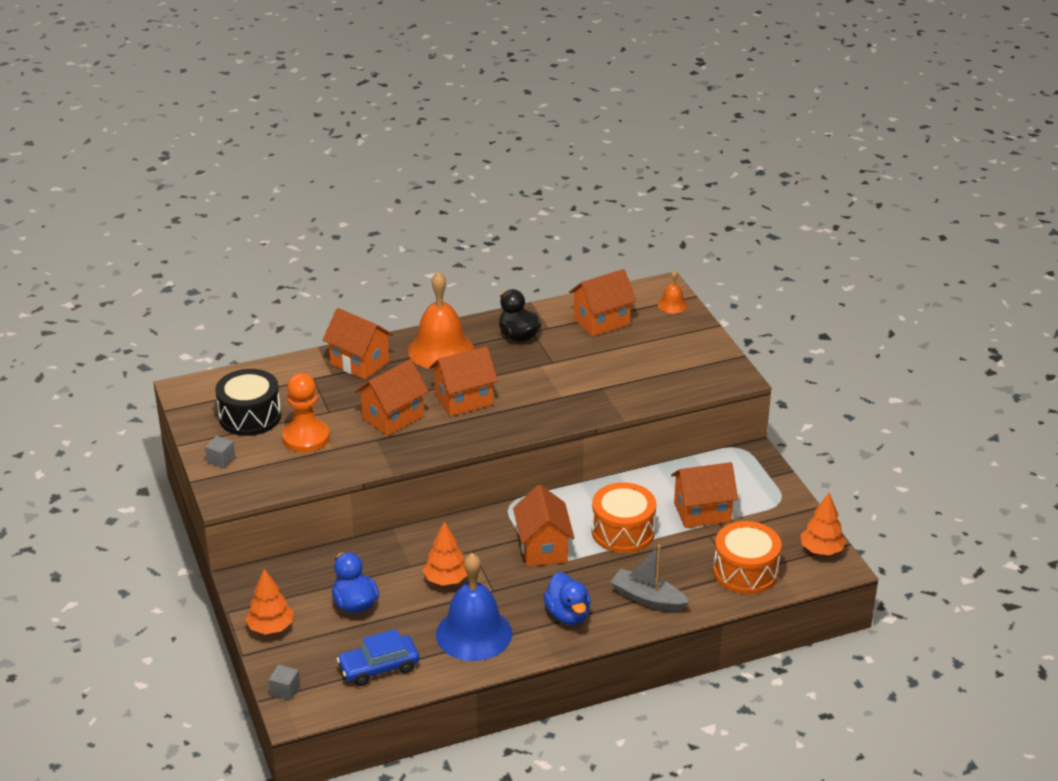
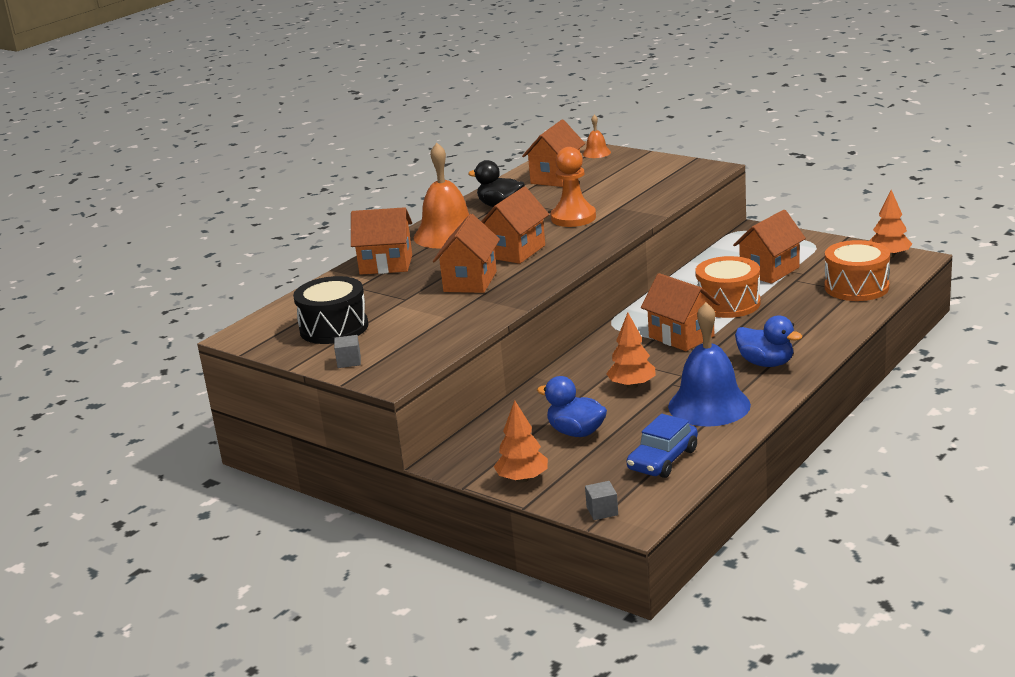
camera: 30 degrees left, 10 degrees down
orange pawn [282,373,330,453] -> orange pawn moved to [551,147,596,227]
grey boat [610,544,689,612] -> none

